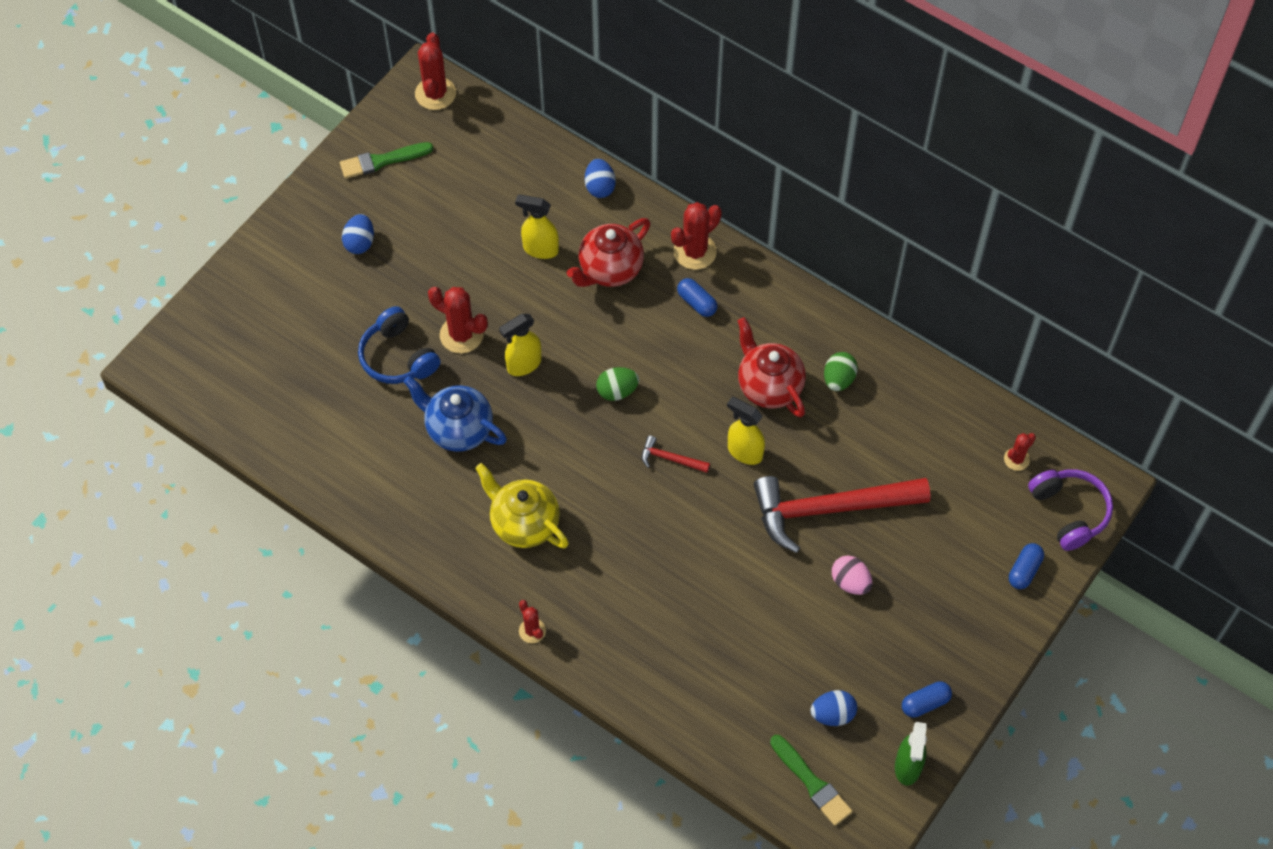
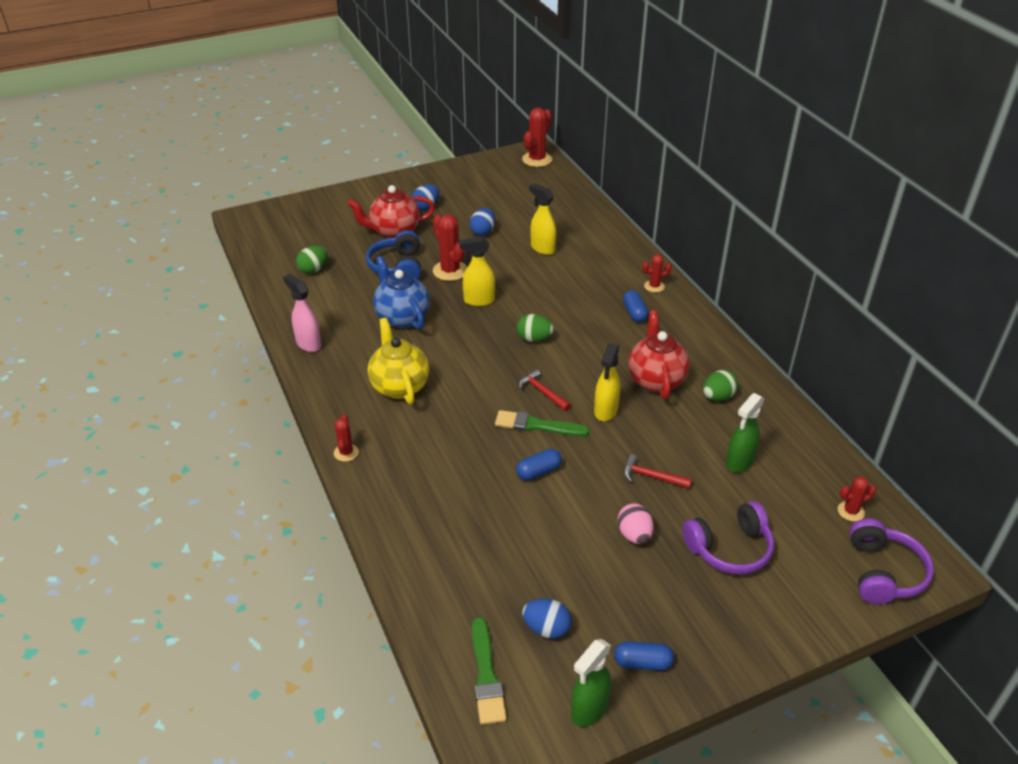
camera: 30 degrees right, 20 degrees down
green brush [340,142,433,179] -> green brush moved to [495,410,590,437]
red teapot [567,218,650,287] -> red teapot moved to [347,185,435,238]
blue egg [585,159,616,198] -> blue egg moved to [470,208,495,236]
red cactus [671,202,722,270] -> red cactus [642,254,672,292], size x0.57
yellow spray bottle [727,397,765,465] -> yellow spray bottle turned 135 degrees counterclockwise [594,343,620,421]
red hammer [754,476,931,553] -> red hammer [624,454,692,489], size x0.41
blue capsule [1009,543,1044,589] -> blue capsule moved to [516,449,562,481]
none -> pink spray bottle [283,274,321,352]
none -> green egg [296,246,328,274]
none -> purple headphones [682,501,774,574]
none -> green spray bottle [726,393,765,473]

